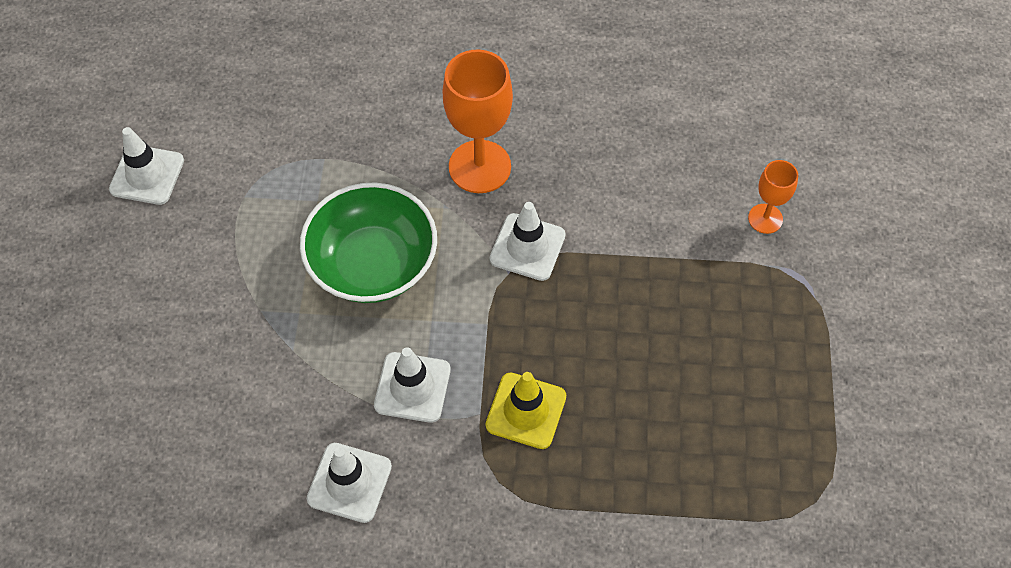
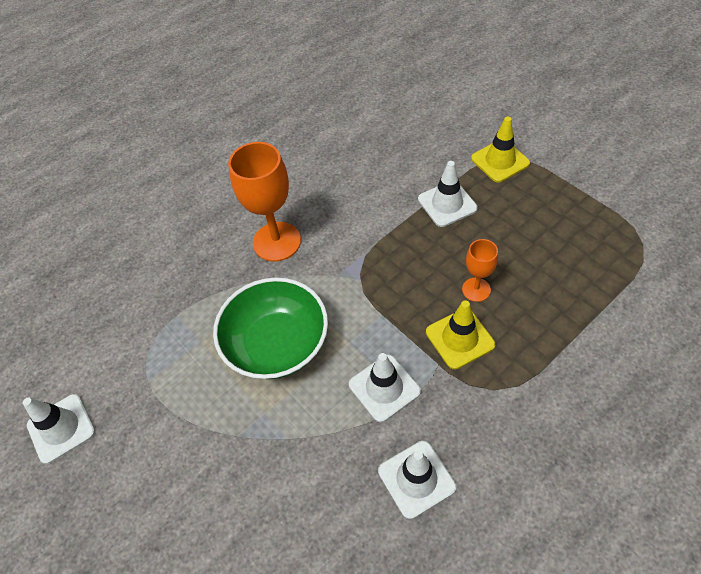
camera: 40 degrees left, 5 degrees down
white traffic cone [490,202,566,281] -> white traffic cone moved to [418,161,478,227]
orange goblet [748,160,798,234] -> orange goblet moved to [462,239,498,302]
none -> yellow traffic cone [471,117,530,183]

